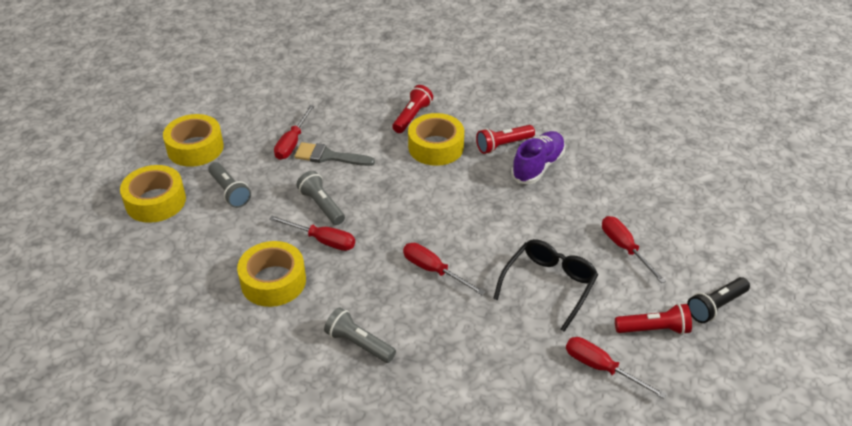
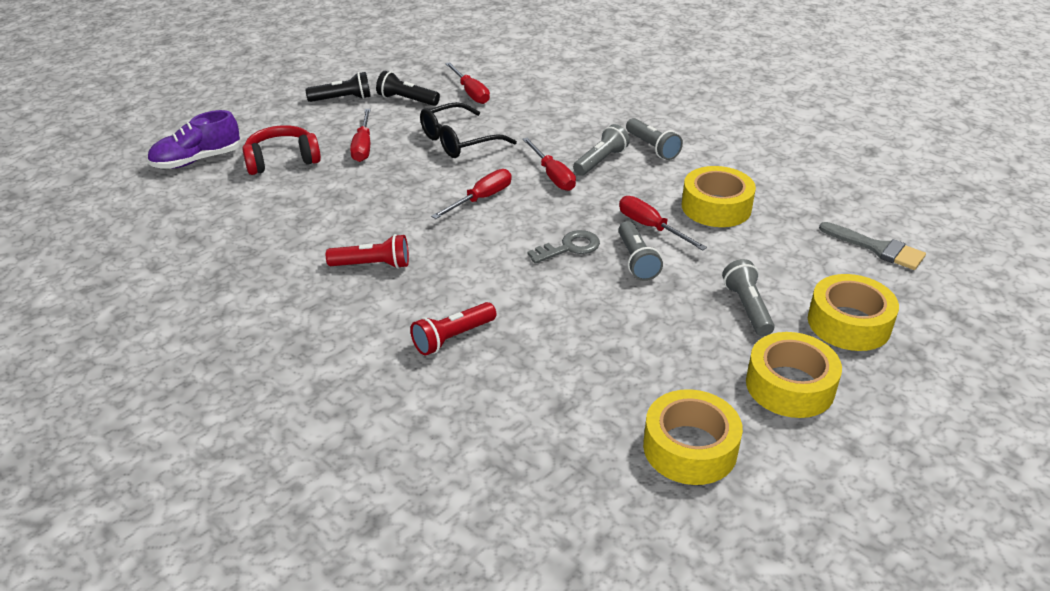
camera: 155 degrees left, 5 degrees down
red screwdriver [274,105,314,160] -> red screwdriver moved to [431,169,512,219]
grey brush [294,142,375,166] -> grey brush moved to [819,222,926,270]
yellow tape [408,113,464,166] -> yellow tape moved to [643,389,743,485]
purple shoe [511,131,565,184] -> purple shoe moved to [147,110,241,169]
red flashlight [615,303,692,335] -> black flashlight [376,71,440,106]
none -> red headphones [242,125,321,175]
none -> grey key [527,230,600,264]
none -> grey flashlight [573,124,630,176]

